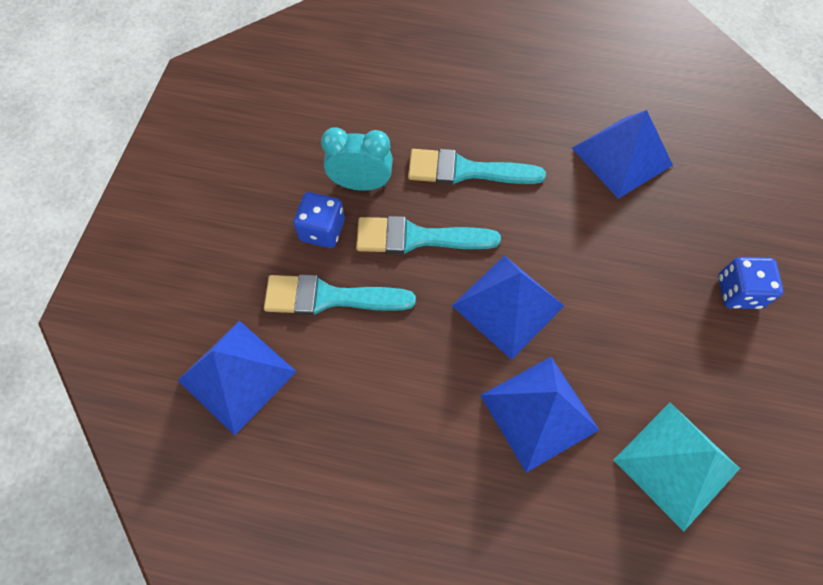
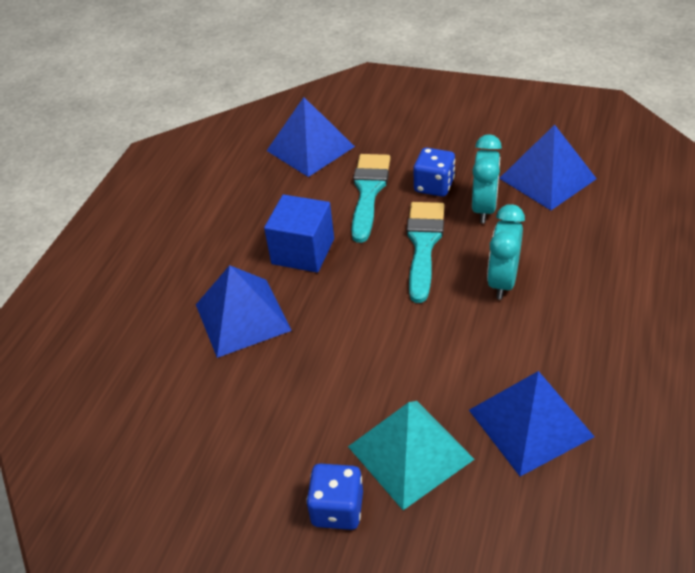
camera: 100 degrees right, 20 degrees down
turquoise brush [408,149,546,185] -> turquoise clock [487,204,525,300]
blue pyramid [452,255,564,360] -> blue pyramid moved to [499,125,597,210]
turquoise pyramid [614,403,740,531] -> turquoise pyramid moved to [348,401,475,510]
none -> blue cube [264,195,334,272]

